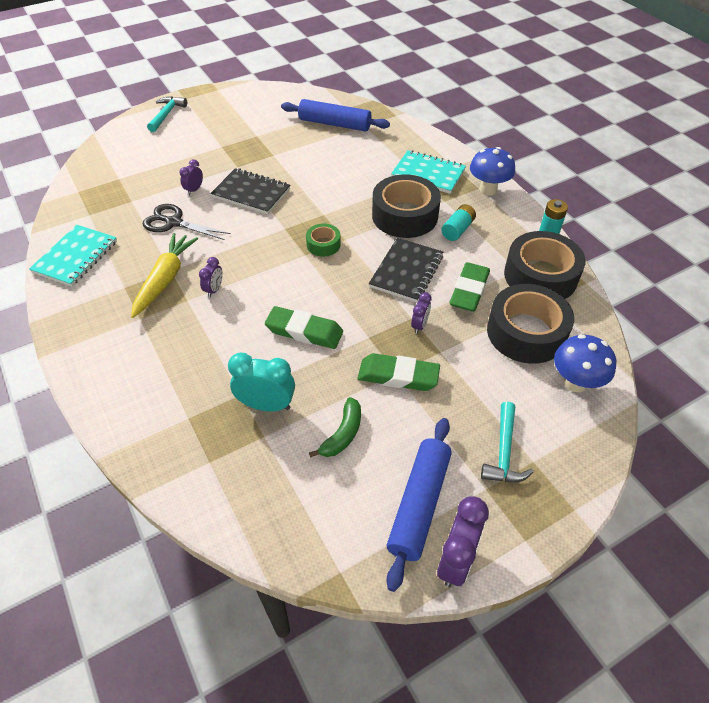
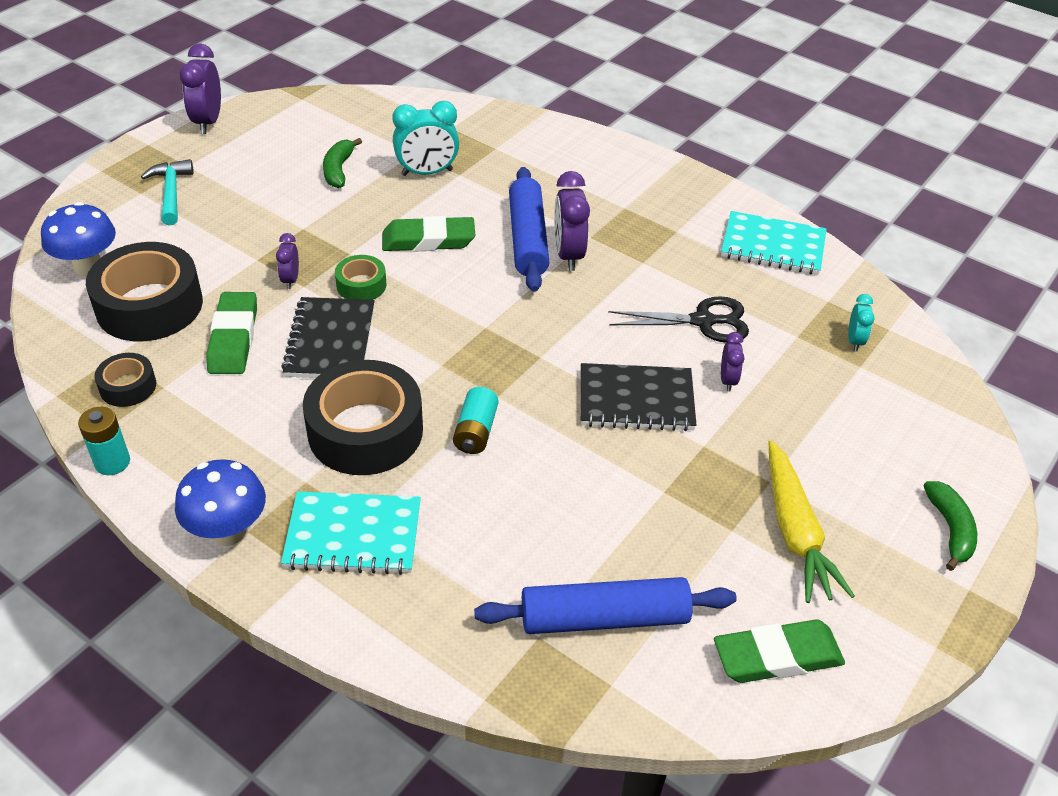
camera: 155 degrees right, 5 degrees down
turquoise notebook [29,225,117,287] -> turquoise notebook turned 75 degrees counterclockwise [721,211,826,275]
yellow carrot [131,233,199,318] -> yellow carrot moved to [769,440,855,603]
turquoise hammer [147,96,187,132] -> green banana [924,481,977,571]
purple clock [199,257,223,297] -> purple clock [554,171,590,271], size x1.80
green tape [306,224,341,257] -> green tape moved to [335,255,386,300]
green eraser [358,353,440,391] -> green eraser moved to [714,619,845,683]
blue rolling pin [386,418,452,592] -> blue rolling pin moved to [509,167,550,292]
turquoise battery [441,204,476,241] -> turquoise battery moved to [453,387,498,454]
black tape [504,231,586,299] -> black tape [94,353,156,407], size x0.49
none -> turquoise clock [848,294,875,351]

